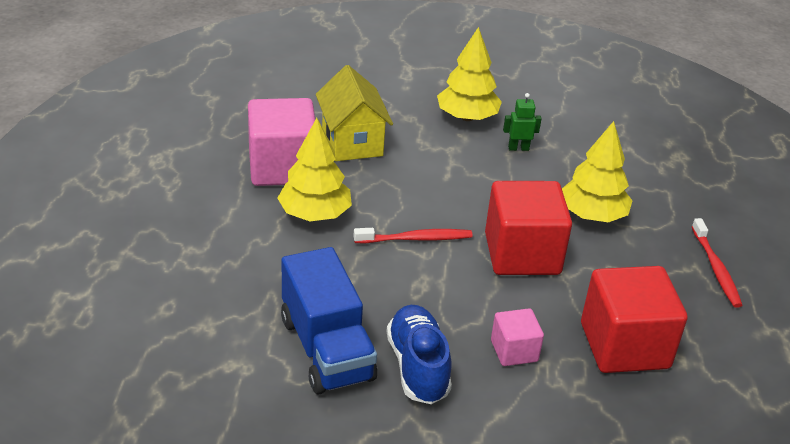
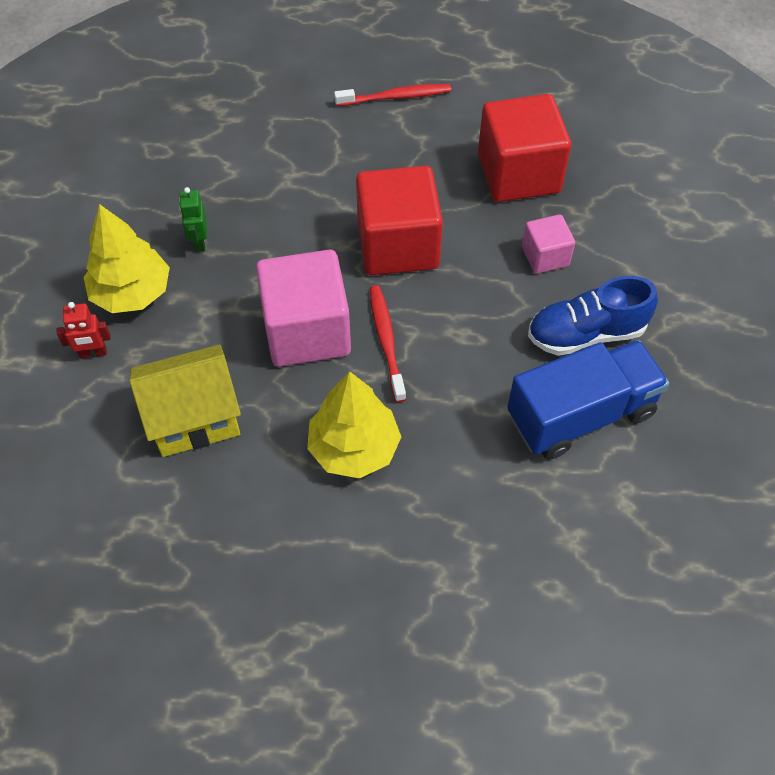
camera: 90 degrees left, 20 degrees up
pink cube [248,98,315,186] -> pink cube moved to [256,250,351,367]
yellow tree [562,121,632,222] -> none
none -> red robot [56,302,111,359]

